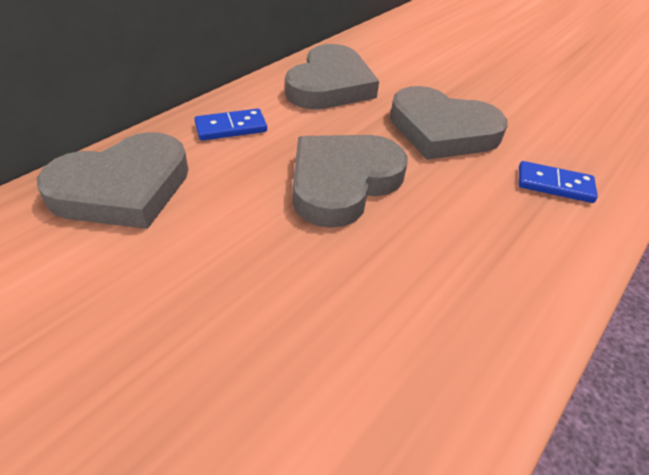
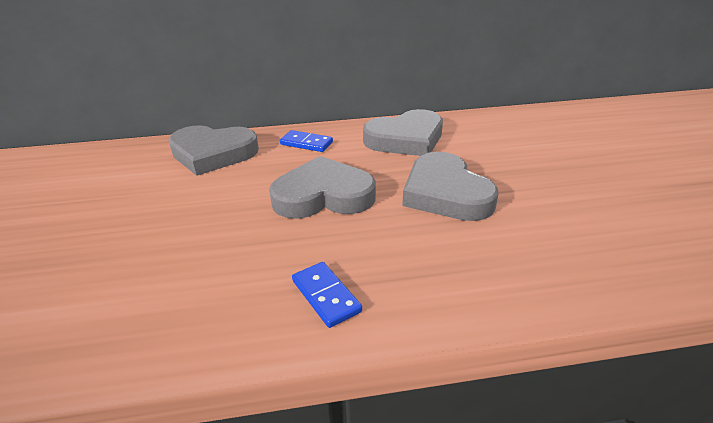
camera: 45 degrees right, 10 degrees down
blue domino [519,161,598,203] -> blue domino moved to [292,262,362,328]

